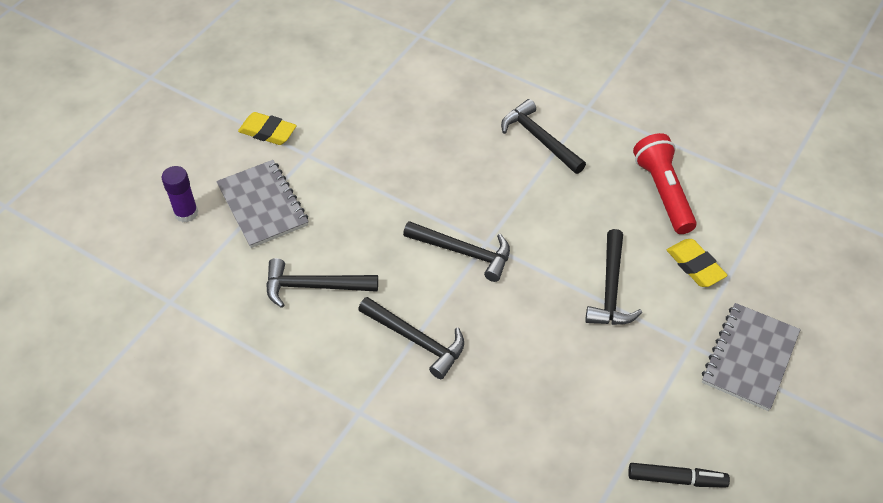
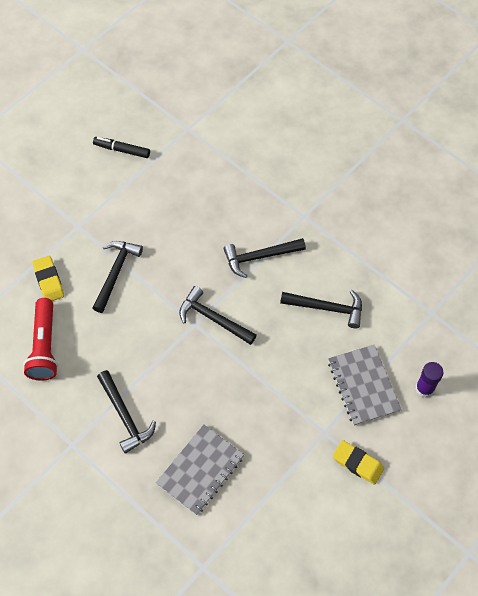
camera: 170 degrees left, 10 degrees up
black hammer [358,297,464,379] -> black hammer turned 60 degrees counterclockwise [224,238,306,278]
grey notebook [702,303,801,411] -> grey notebook moved to [156,425,244,515]

